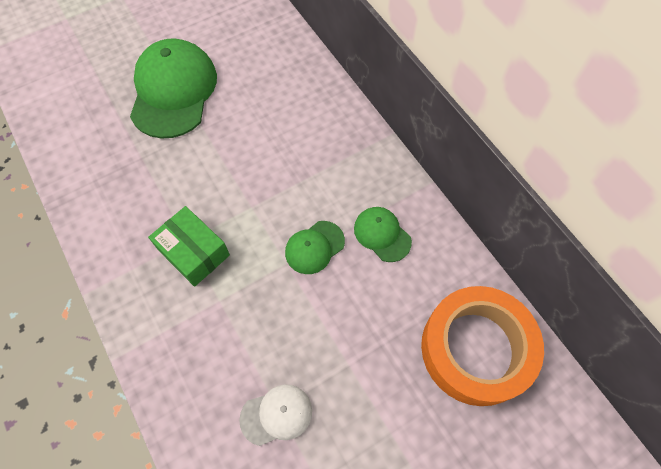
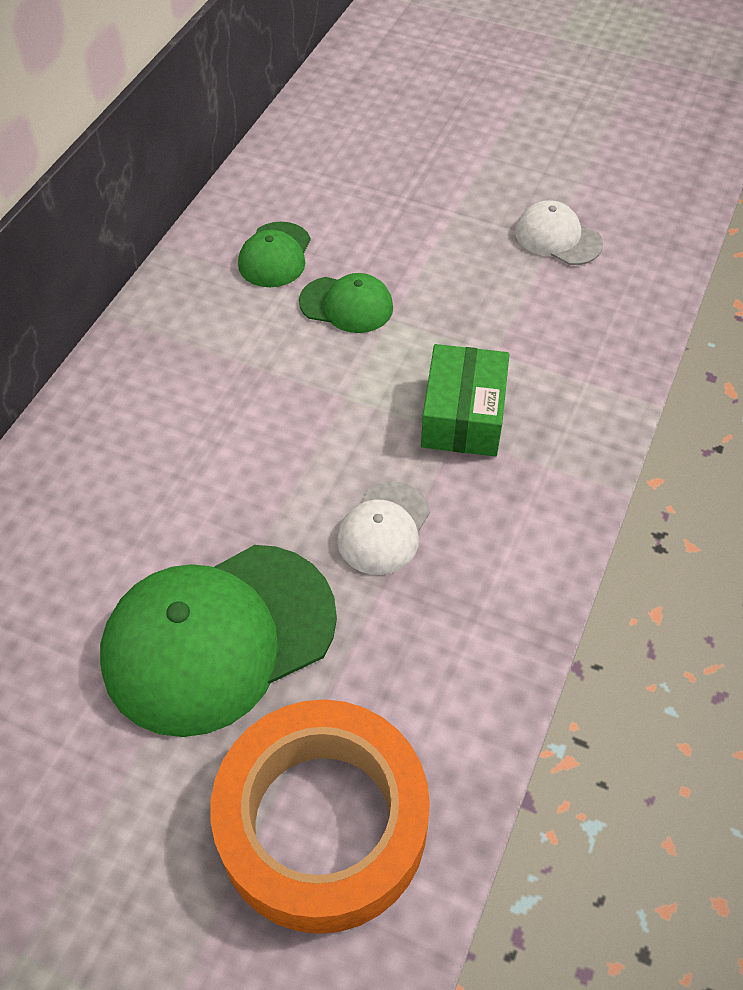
camera: 125 degrees left, 10 degrees down
orange tape [421,286,544,406] -> orange tape moved to [210,699,430,934]
none -> white cap [337,482,430,575]

